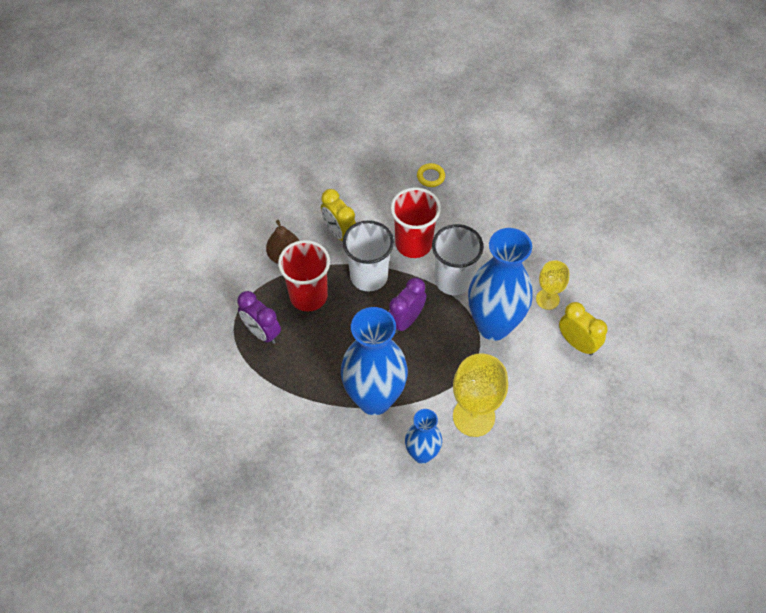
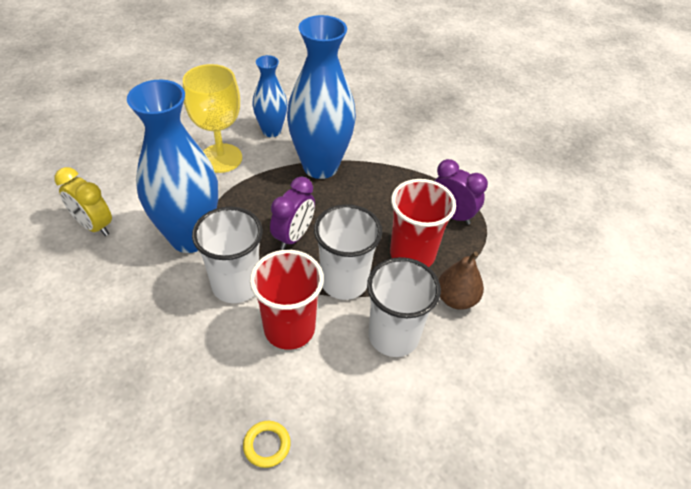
camera: 170 degrees right, 10 degrees down
yellow clock [321,189,356,241] -> white cup [367,257,441,357]
yellow goblet [536,260,569,310] -> none

